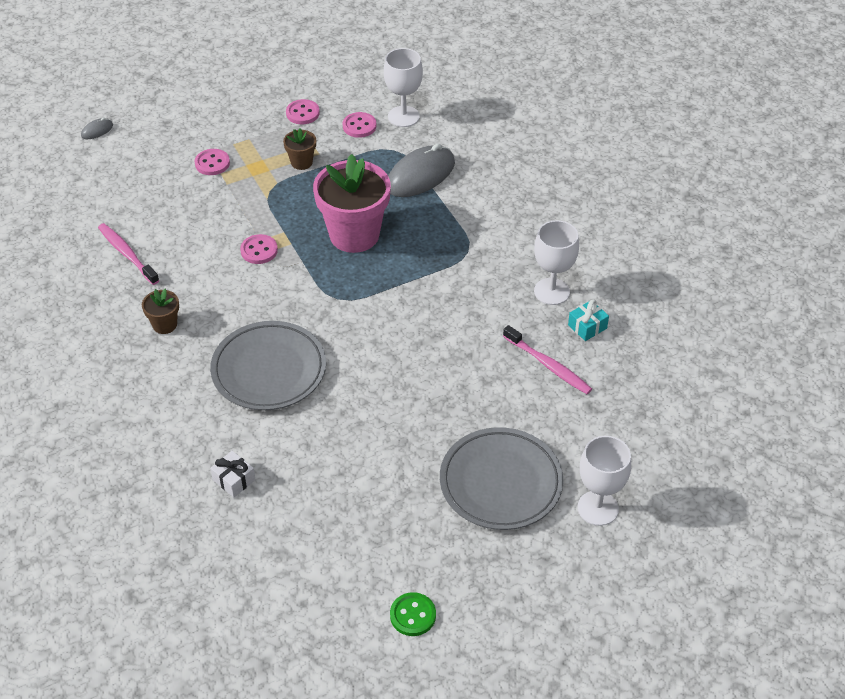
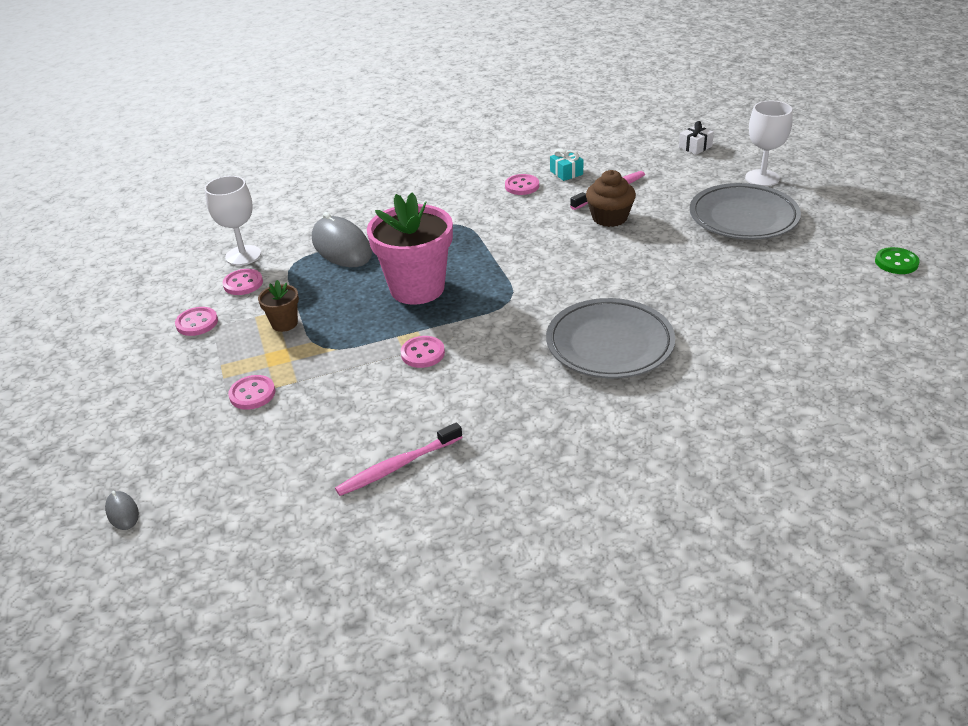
camera: 80 degrees left, 10 degrees down
brown flower pot [142,289,179,334] -> none
white gift [210,451,256,497] -> white gift moved to [679,121,714,155]
white goblet [534,220,579,305] -> pink button [505,174,539,195]
none -> brown cupcake [586,170,636,227]

